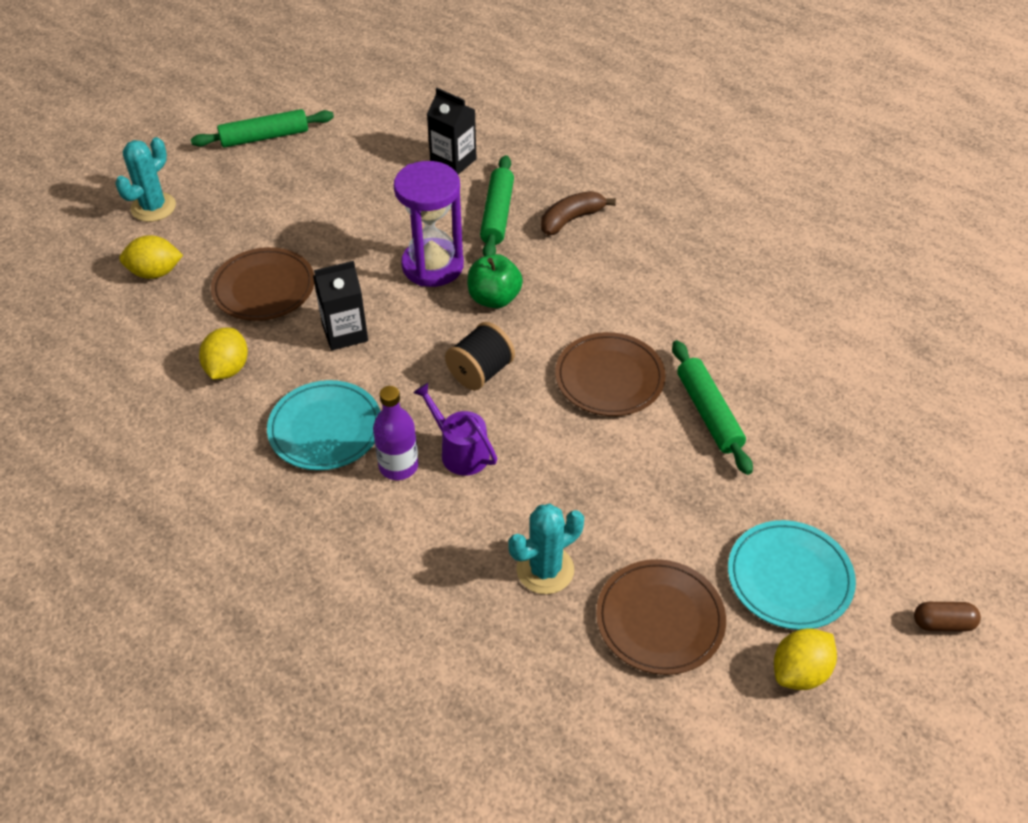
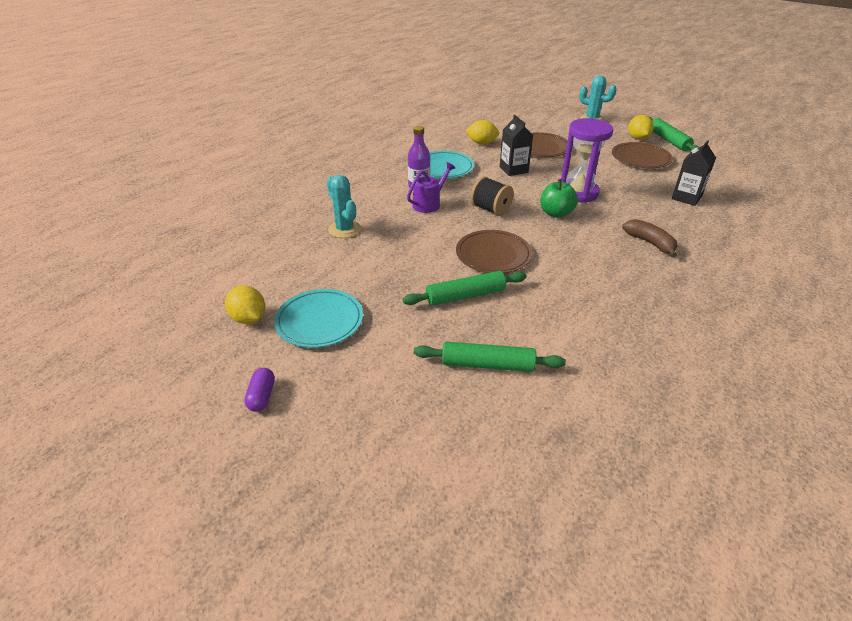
camera: 90 degrees right, 10 degrees down
yellow lemon [119,235,183,279] -> yellow lemon moved to [628,115,653,140]
green rolling pin [480,155,514,256] -> green rolling pin moved to [414,342,566,372]
brown plate [596,559,726,675] -> brown plate moved to [612,142,673,168]
brown capsule [914,602,981,631] -> purple capsule [244,368,275,412]

